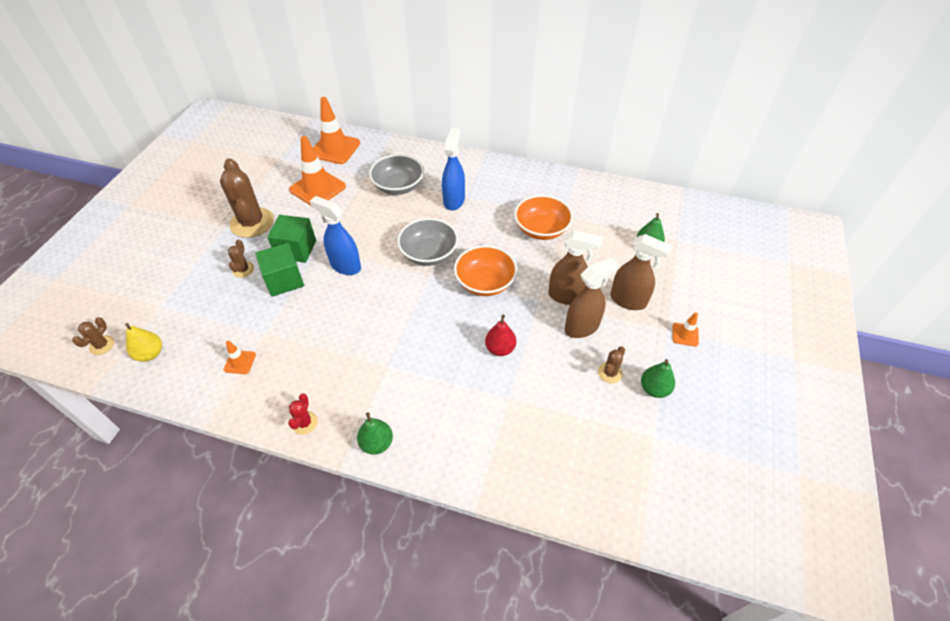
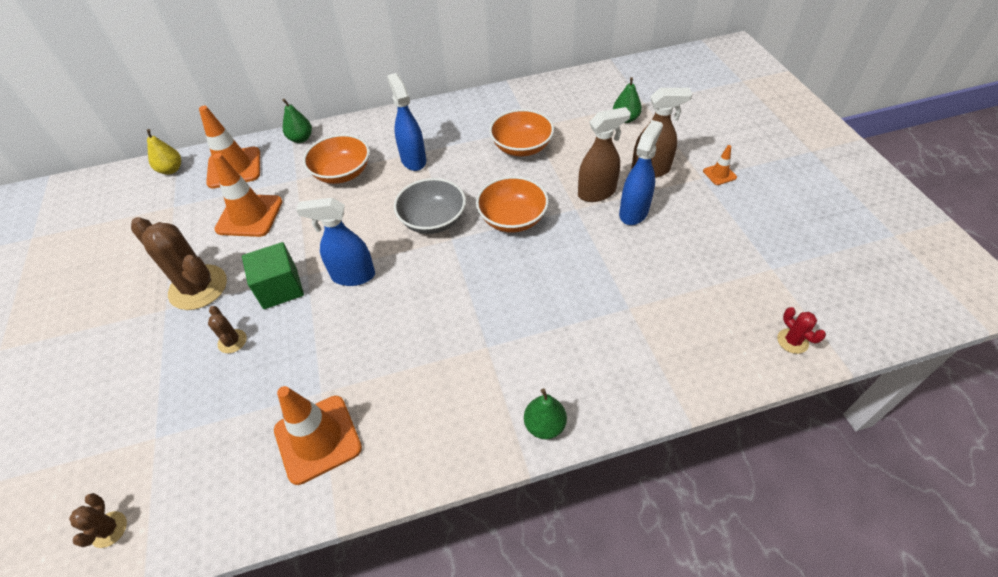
camera: 30 degrees left, 0 degrees up
yellow pear [125,323,162,362] -> yellow pear moved to [147,129,181,174]
orange traffic cone [224,340,256,374] -> orange traffic cone [274,386,362,485], size x2.12
green cube [255,243,304,297] -> none
red cactus [288,393,318,435] -> red cactus moved to [777,307,826,354]
grey bowl [369,154,424,195] -> orange bowl [303,134,370,184]
red pear [485,315,516,356] -> none
brown spray bottle [565,258,618,338] -> blue spray bottle [619,120,663,225]
brown cactus [598,346,625,383] -> none
green pear [641,359,675,398] -> green pear moved to [282,98,312,143]

